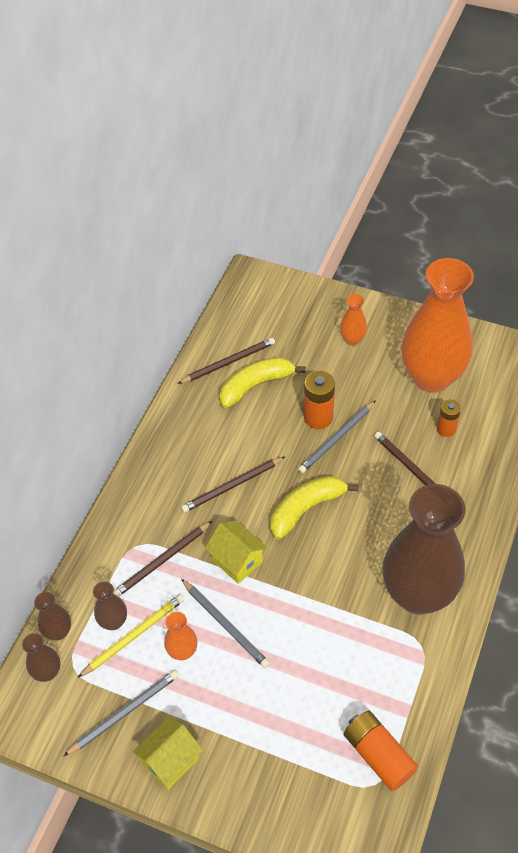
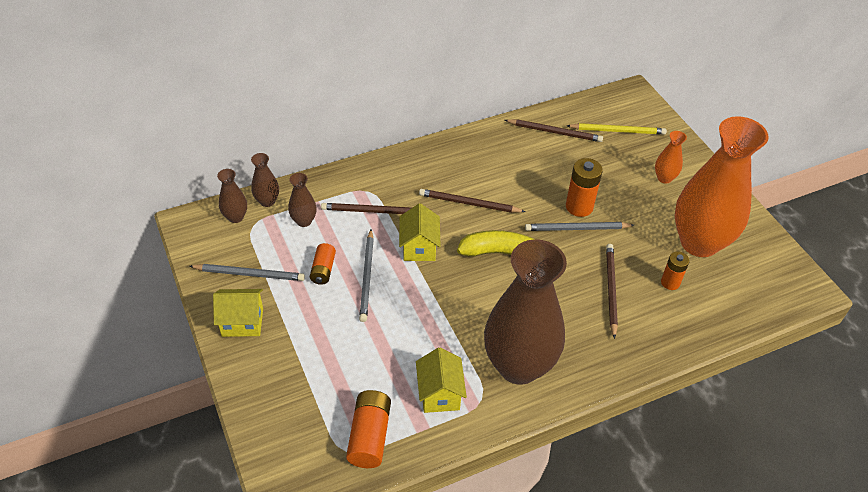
camera: 40 degrees right, 5 degrees down
yellow pencil [77,594,184,678] -> yellow pencil moved to [567,123,667,135]
orange vase [164,612,198,660] -> orange battery [310,243,336,285]
yellow banana [219,357,306,408] -> none
none -> yellow house [416,348,467,413]

